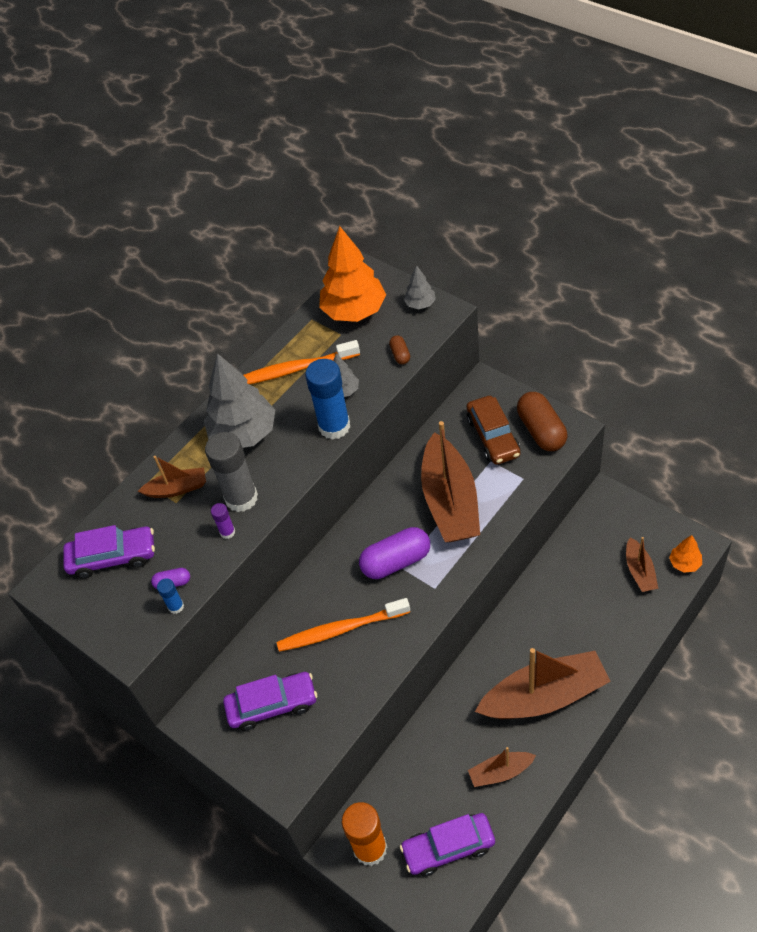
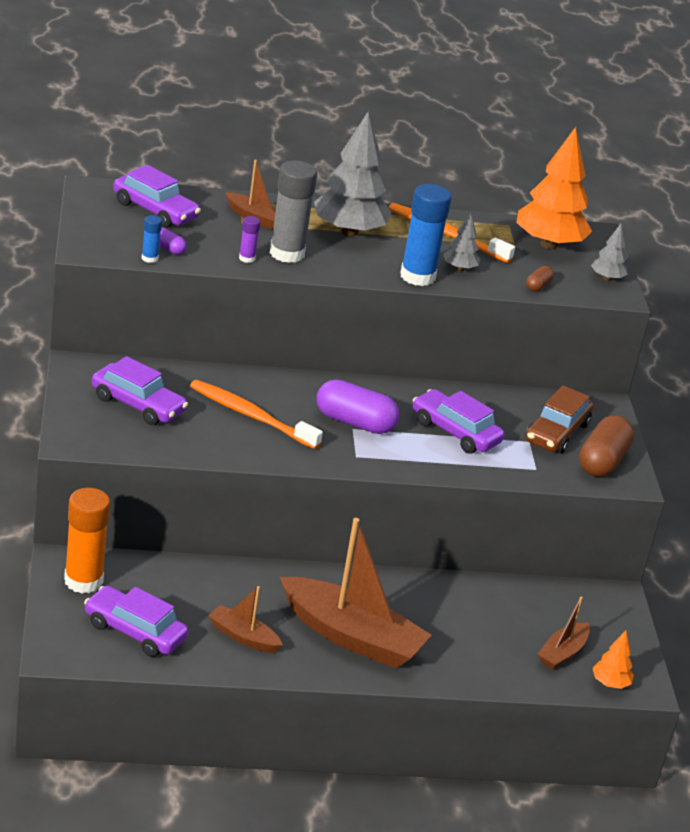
camera: 35 degrees right, 20 degrees down
brown boat [421,421,480,542] -> purple car [413,389,504,454]

